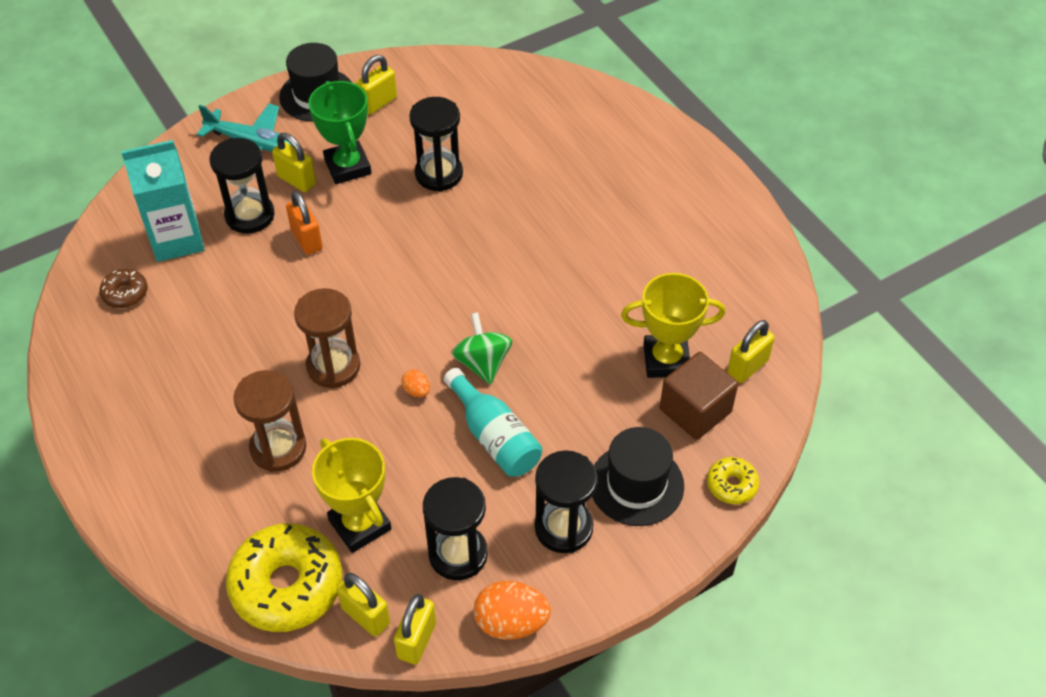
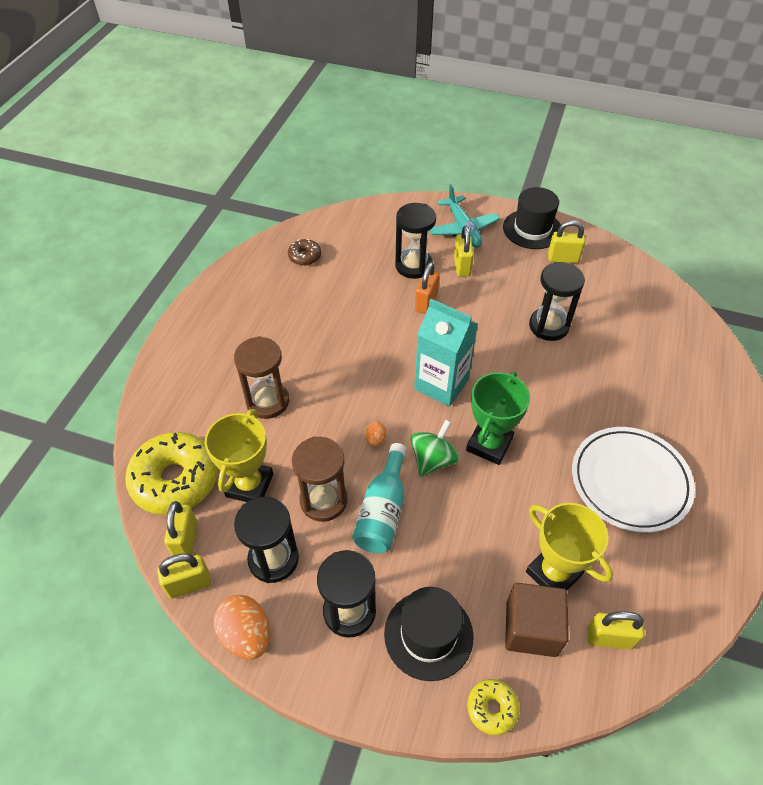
camera: 50 degrees right, 0 degrees up
turquoise carton [121,140,205,262] -> turquoise carton moved to [414,299,478,407]
brown hourglass [294,288,360,389] -> brown hourglass moved to [292,436,348,522]
green trophy [308,81,371,184] -> green trophy moved to [466,372,530,465]
none -> white plate [572,427,695,533]

